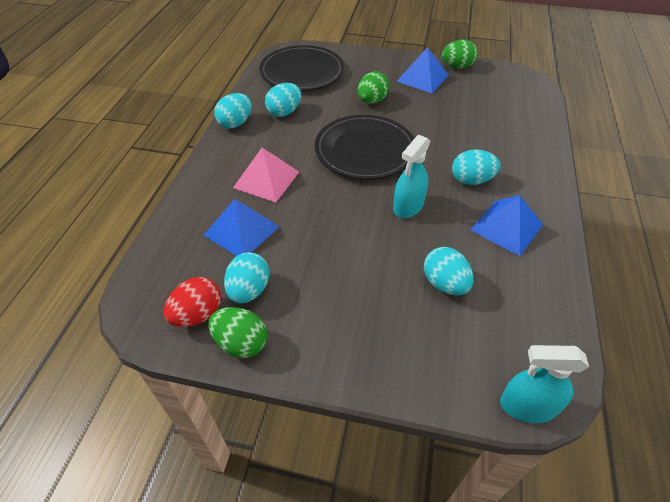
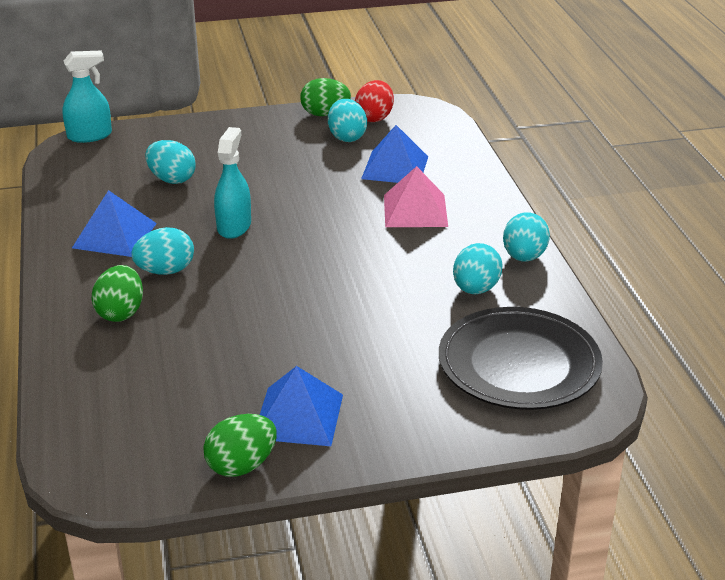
camera: 155 degrees right, 15 degrees down
black plate [315,115,414,180] -> none
green egg [358,71,389,104] -> green egg moved to [92,265,143,322]

